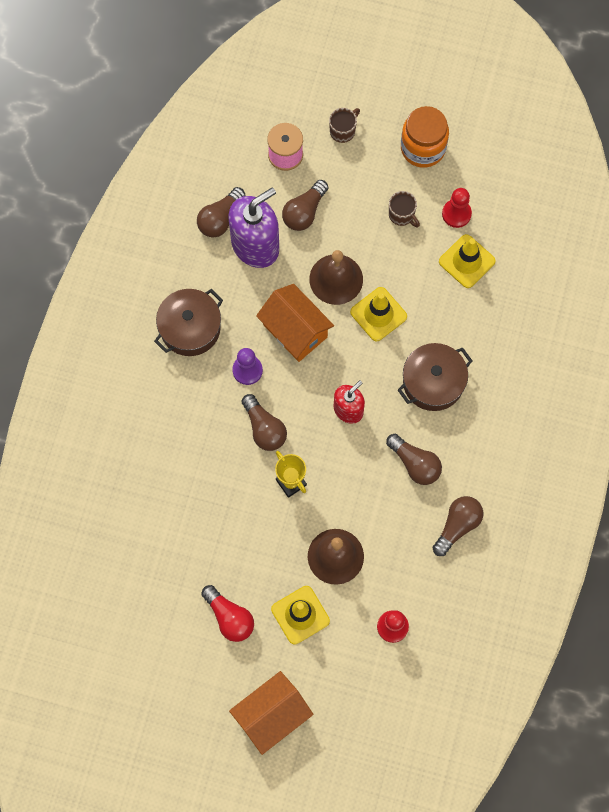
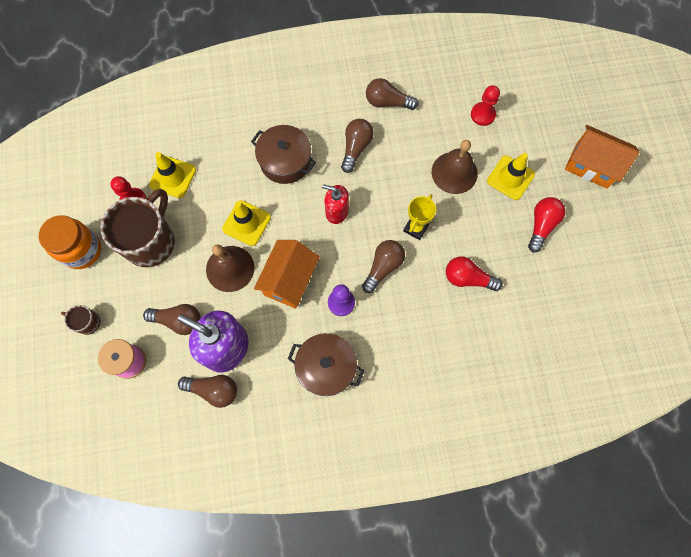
camera: 115 degrees left, 0 degrees up
brown mug [389,191,420,227] -> brown mug [101,189,175,267], size x2.21
none -> red light bulb [446,256,503,291]

